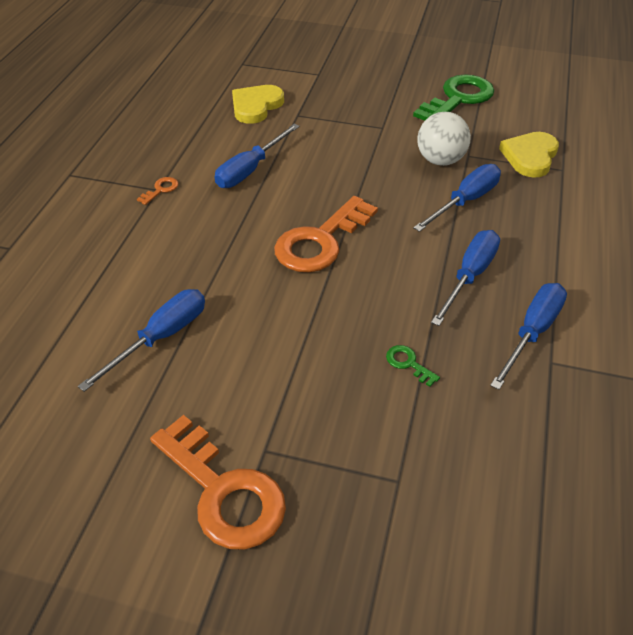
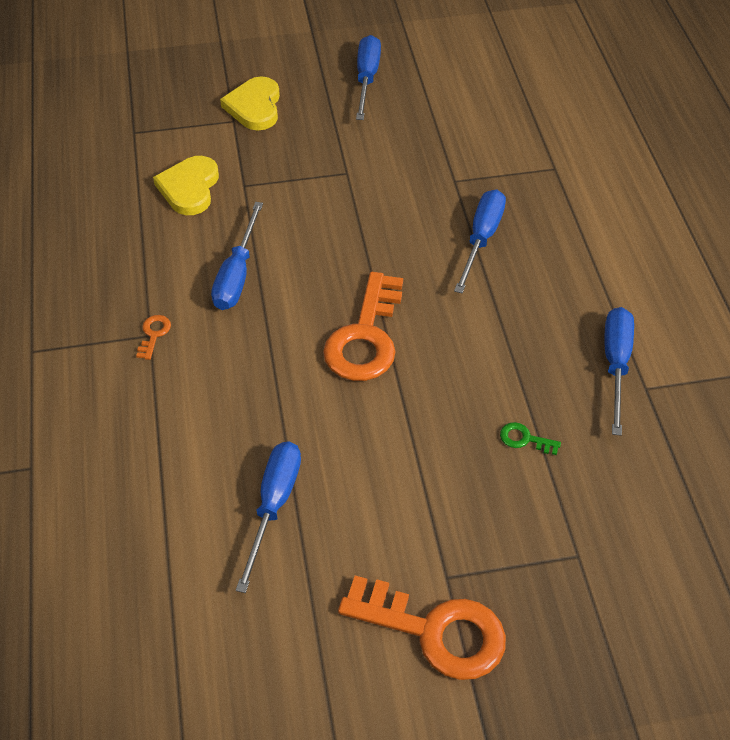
camera: 25 degrees left, 5 degrees up
green key [413,75,494,121] -> none
white ball [417,112,471,166] -> none
blue screwdriver [431,230,500,326] -> blue screwdriver moved to [356,35,381,120]
yellow heart [499,132,559,178] -> yellow heart moved to [220,76,280,130]

